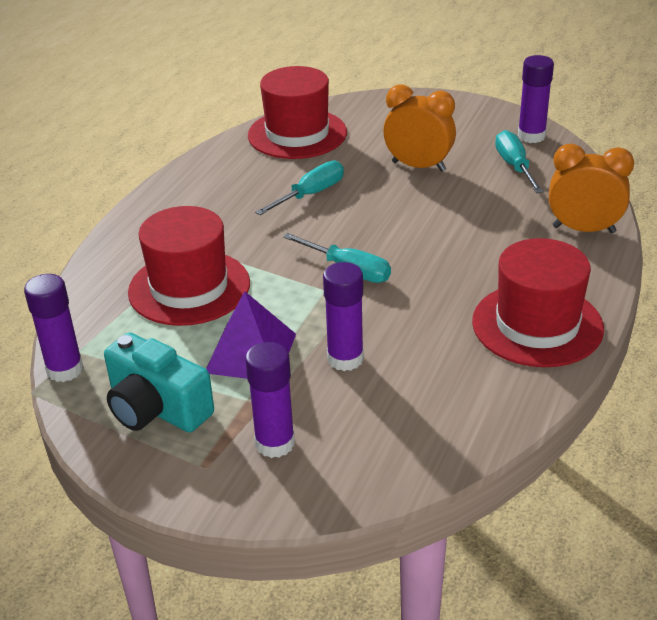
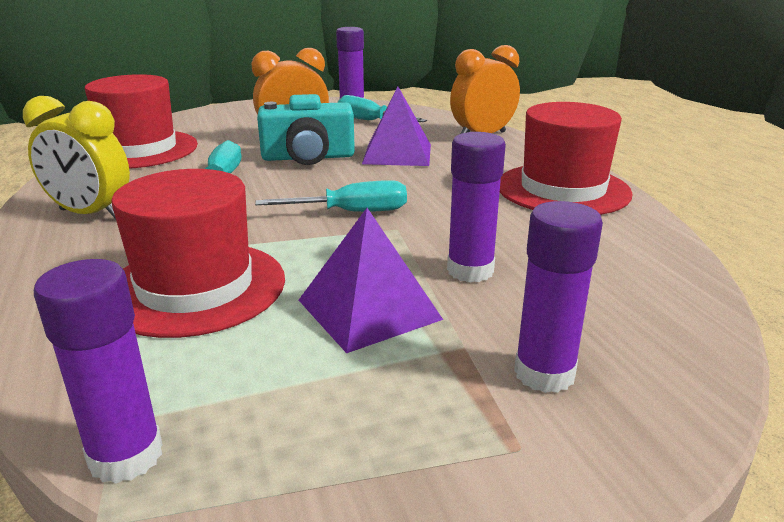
camera: 45 degrees left, 10 degrees down
turquoise camera [104,333,214,432] -> turquoise camera moved to [257,94,355,165]
none -> yellow clock [23,96,130,219]
none -> purple pyramid [362,87,431,166]

